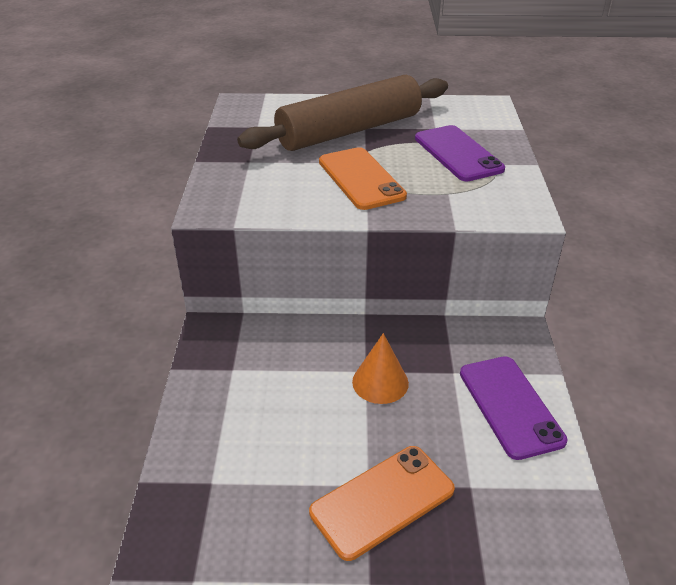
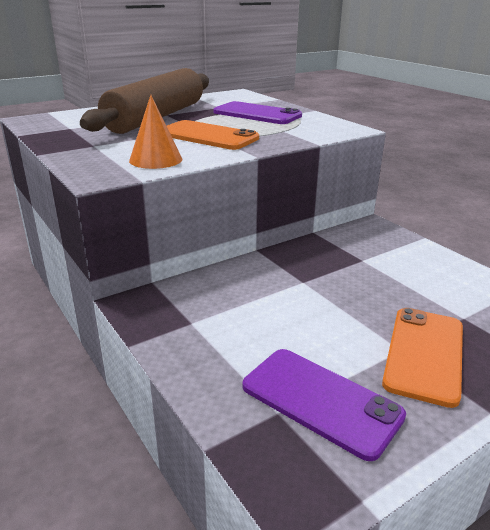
camera: 35 degrees left, 10 degrees down
orange cone [352,333,409,404] -> orange cone moved to [129,95,182,169]
purple phone [460,356,567,460] -> purple phone moved to [243,349,406,461]

